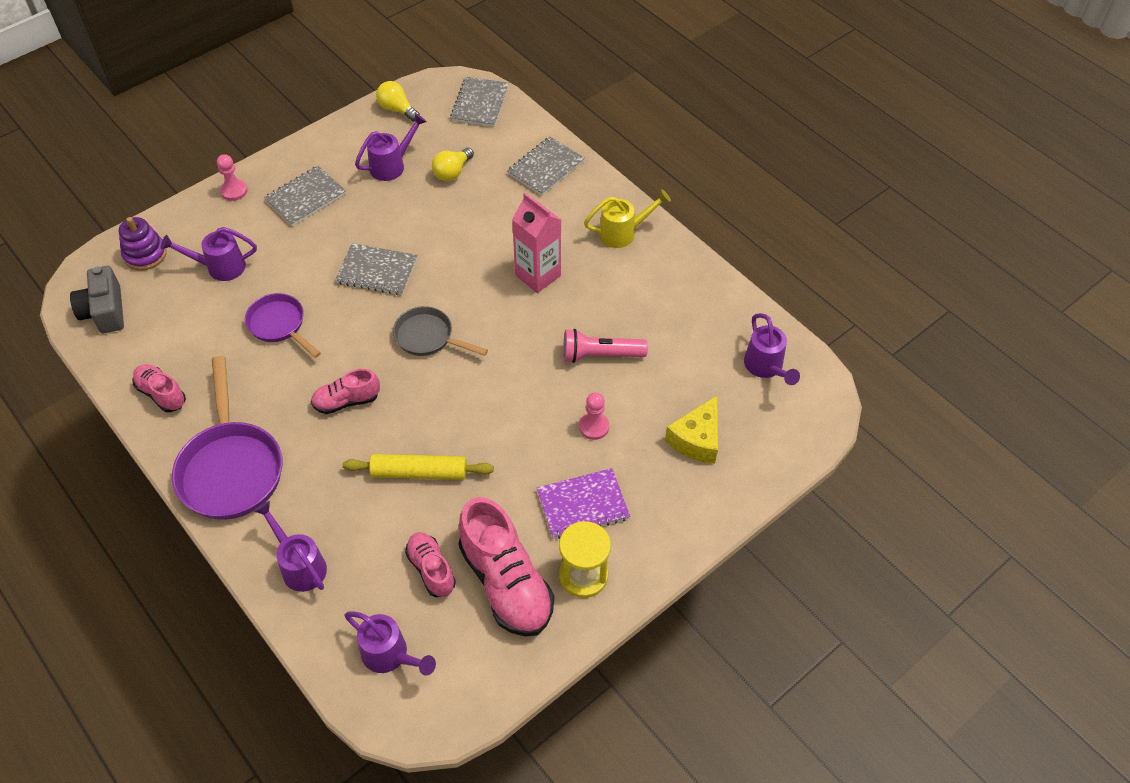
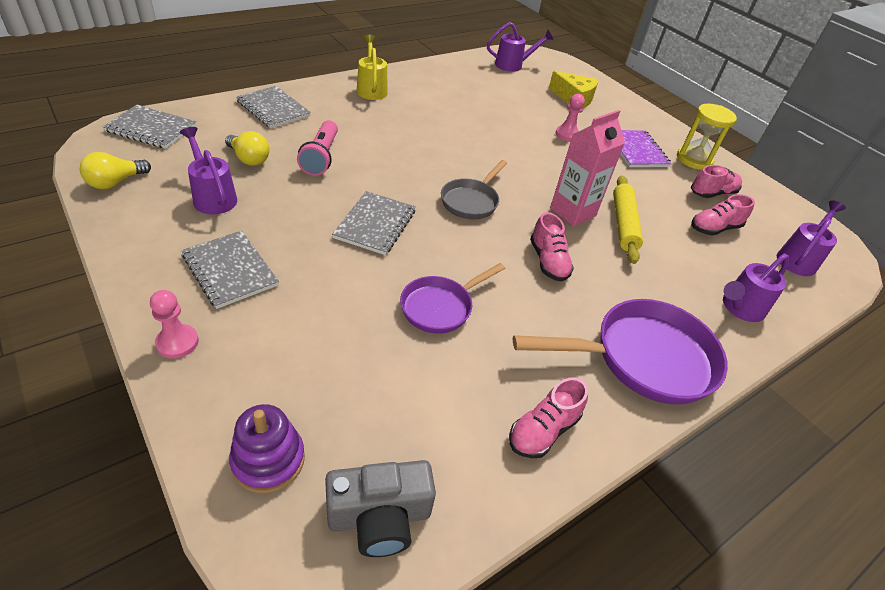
camera: 90 degrees left, 10 degrees down
purple watering can [161,227,257,281] -> none
pink shoe [459,497,554,637] -> pink shoe [691,165,742,198], size x0.55
pink carton [512,193,561,293] -> pink carton moved to [550,110,625,226]
pink flashlight [563,329,648,363] -> pink flashlight moved to [297,120,338,176]

